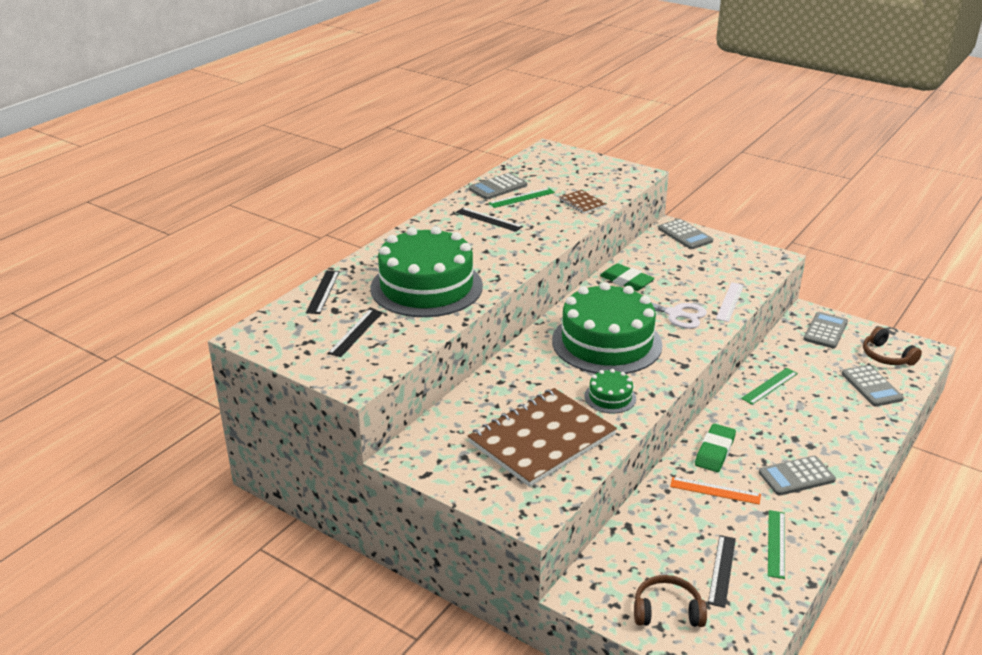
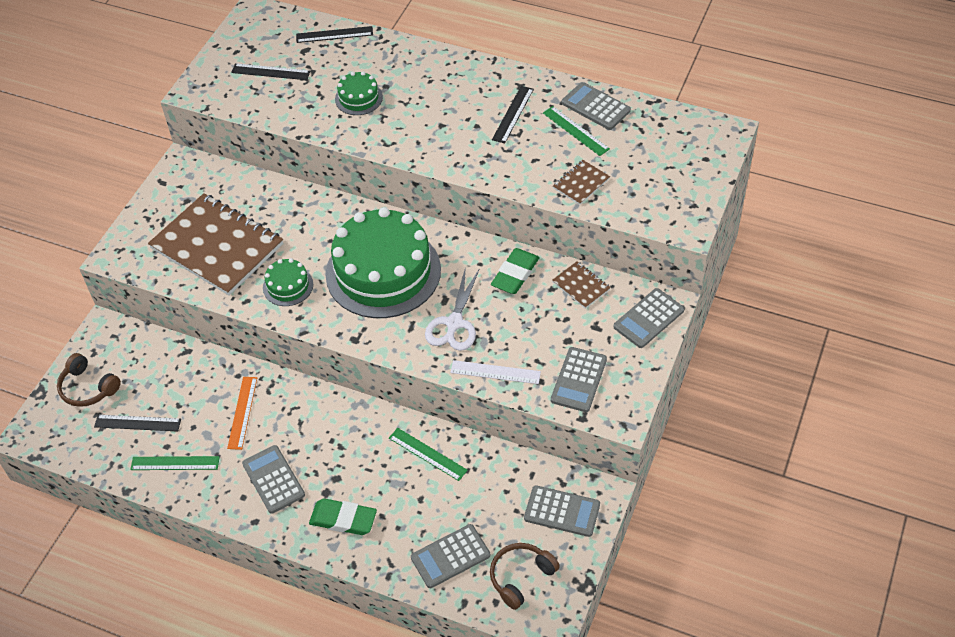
camera: 80 degrees right, 20 degrees up
green cake [370,226,483,317] -> green cake [335,71,383,115], size x0.44
brown headphones [634,575,707,627] -> brown headphones turned 135 degrees clockwise [57,353,121,407]
green eraser [695,423,736,472] -> green eraser moved to [309,498,377,535]
none -> grey calculator [551,347,607,412]
none -> brown notebook [552,261,611,309]

